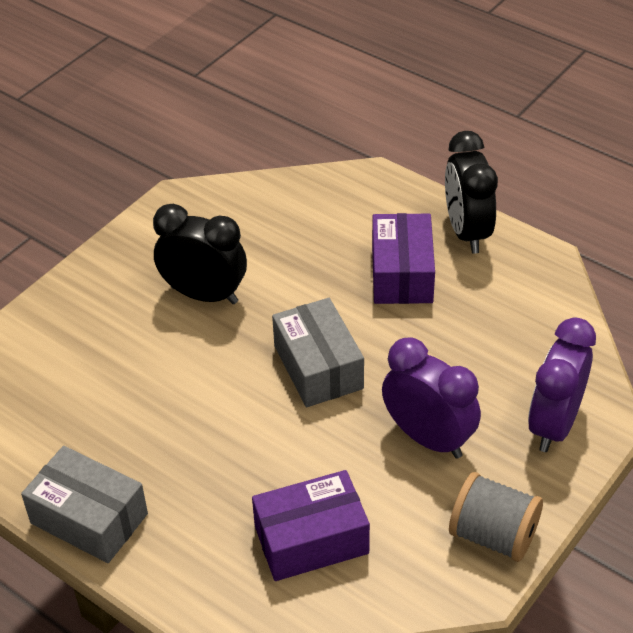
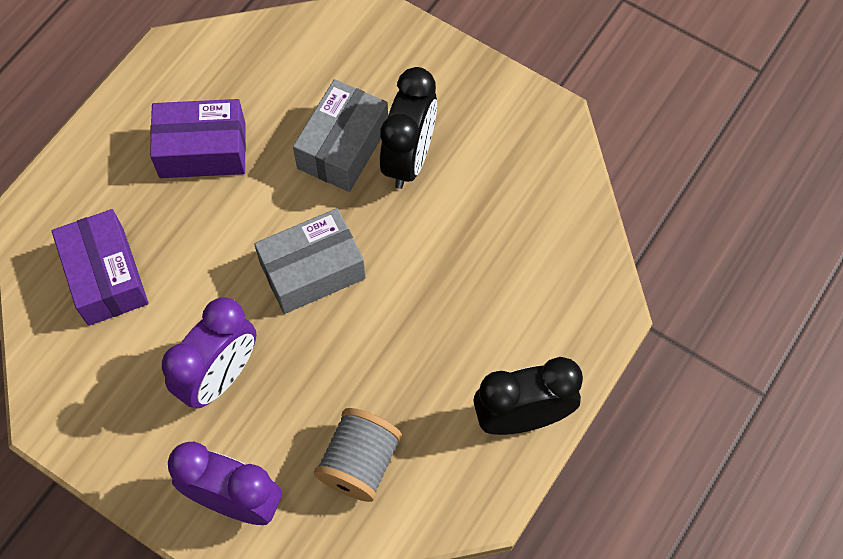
camera: 85 degrees right, 20 degrees up
grey box [21,446,148,563] -> grey box moved to [293,79,388,192]
purple box [372,213,435,304] -> purple box moved to [150,99,246,178]
grey spool [449,472,543,562] -> grey spool moved to [314,408,402,502]

